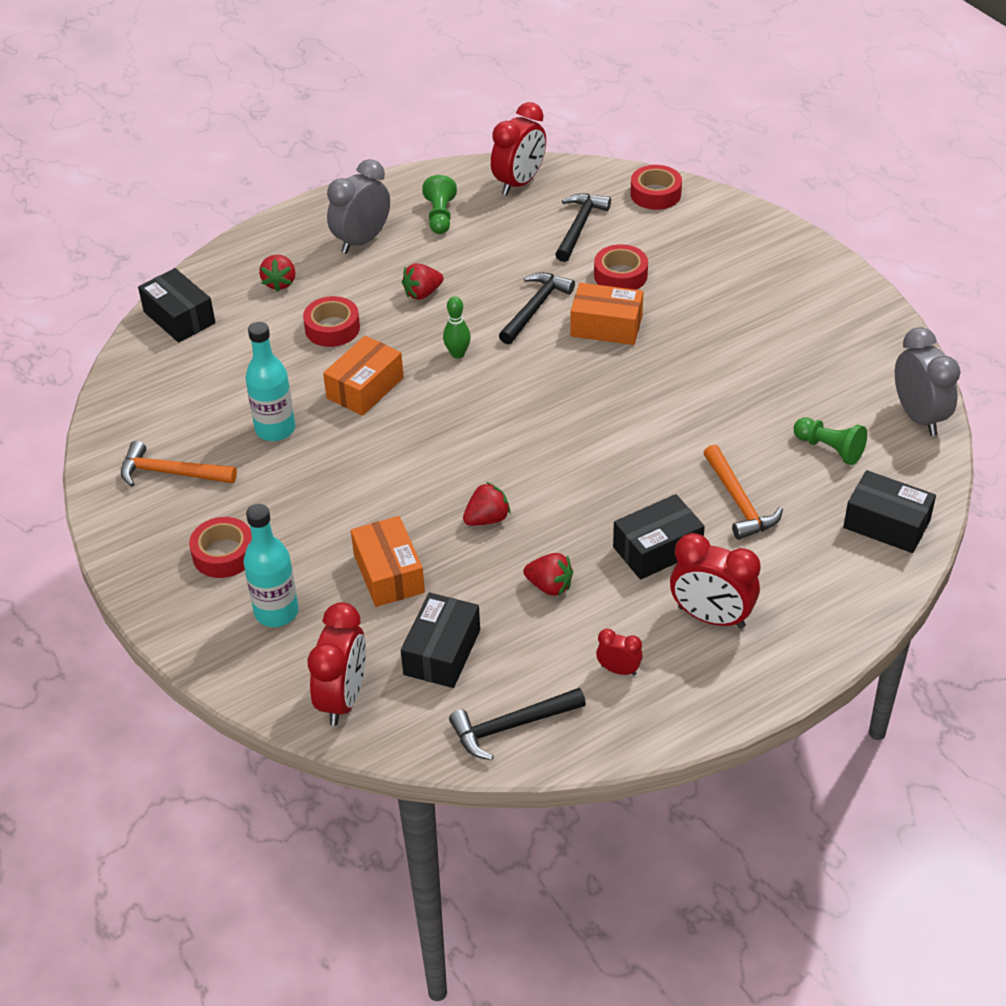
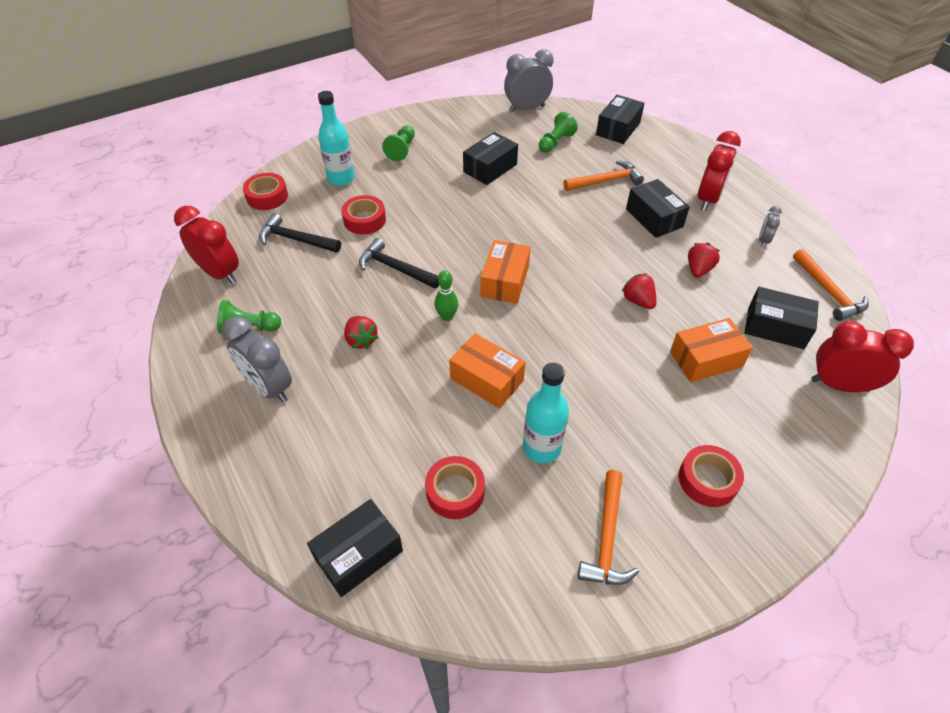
camera: 90 degrees left, 5 degrees up
turquoise bottle [243,504,299,627] -> turquoise bottle moved to [318,91,355,186]
red strawberry [259,255,295,292] -> none
red tape [303,296,360,347] -> red tape moved to [425,456,485,519]
black hammer [449,688,586,760] -> orange hammer [793,249,869,321]
orange box [570,283,643,345] -> orange box moved to [480,240,531,304]
red clock [596,629,643,676] -> grey clock [759,206,782,248]
none -> green pawn [382,125,415,161]
none -> black box [463,132,518,185]

